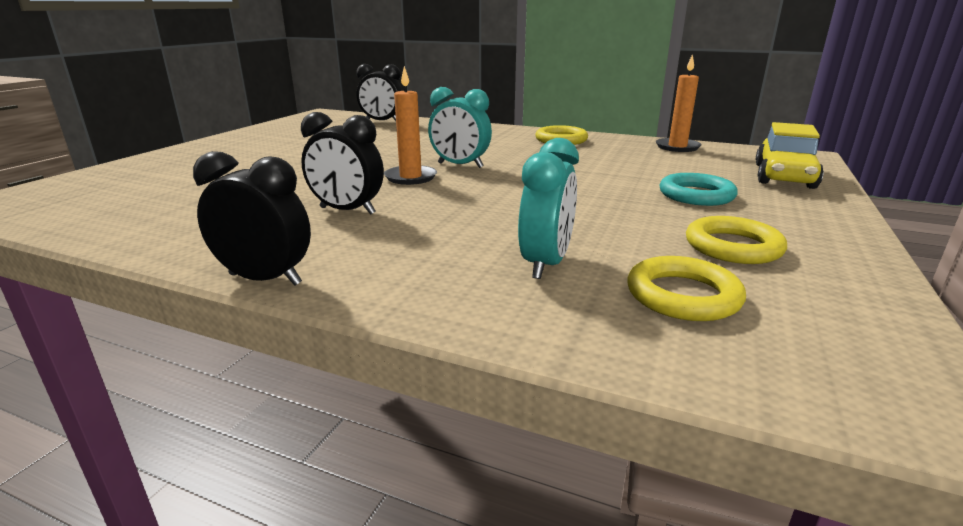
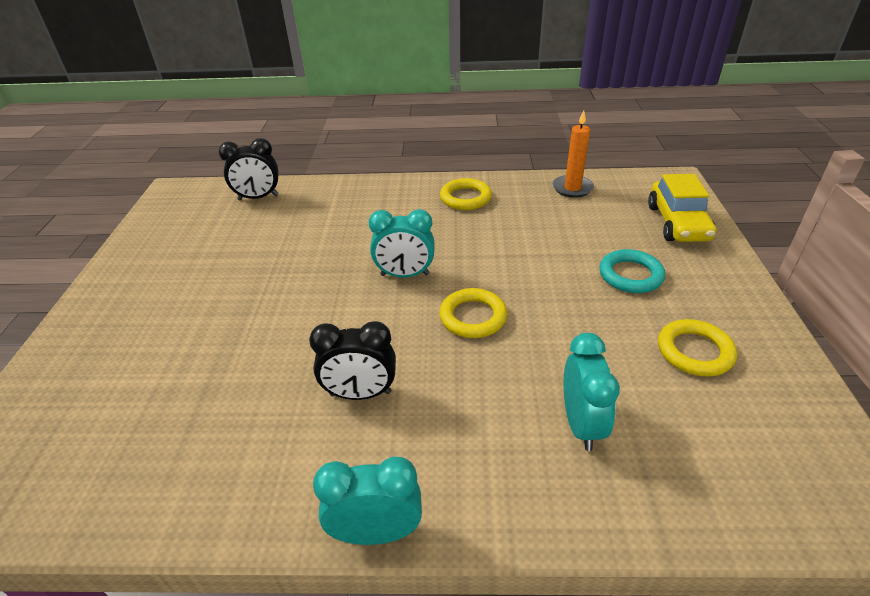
camera: 20 degrees left, 15 degrees up
black clock [193,151,311,285] -> turquoise clock [313,456,422,545]
orange candle [384,66,437,185] -> none
yellow ring [627,256,746,321] -> yellow ring moved to [439,288,507,338]

